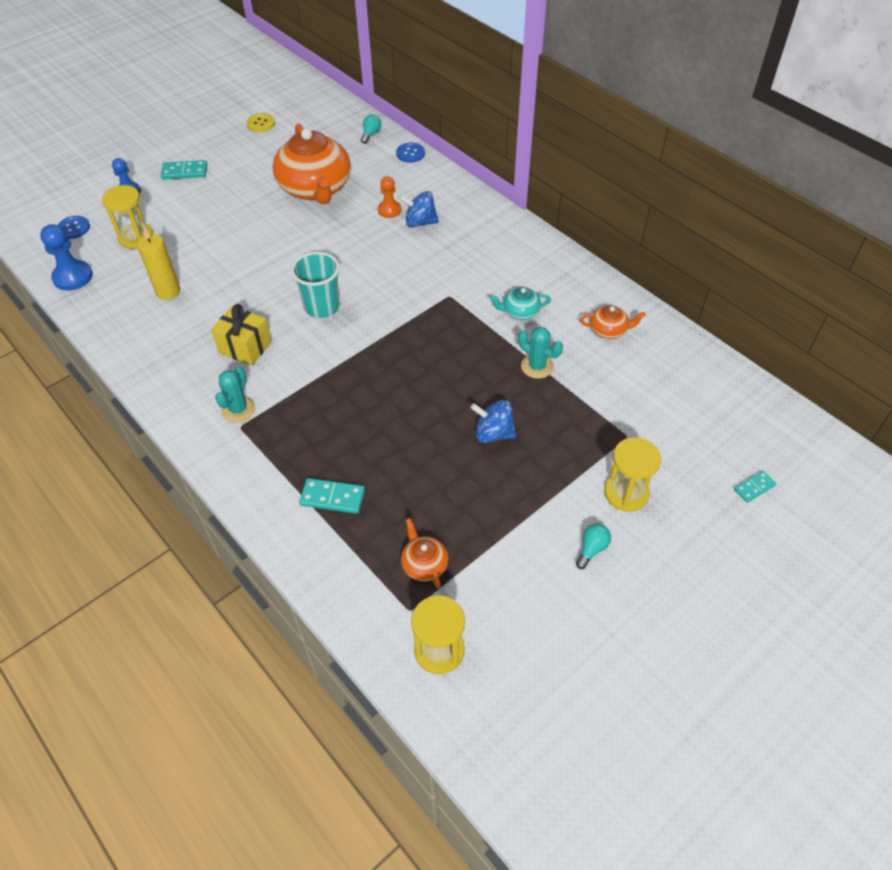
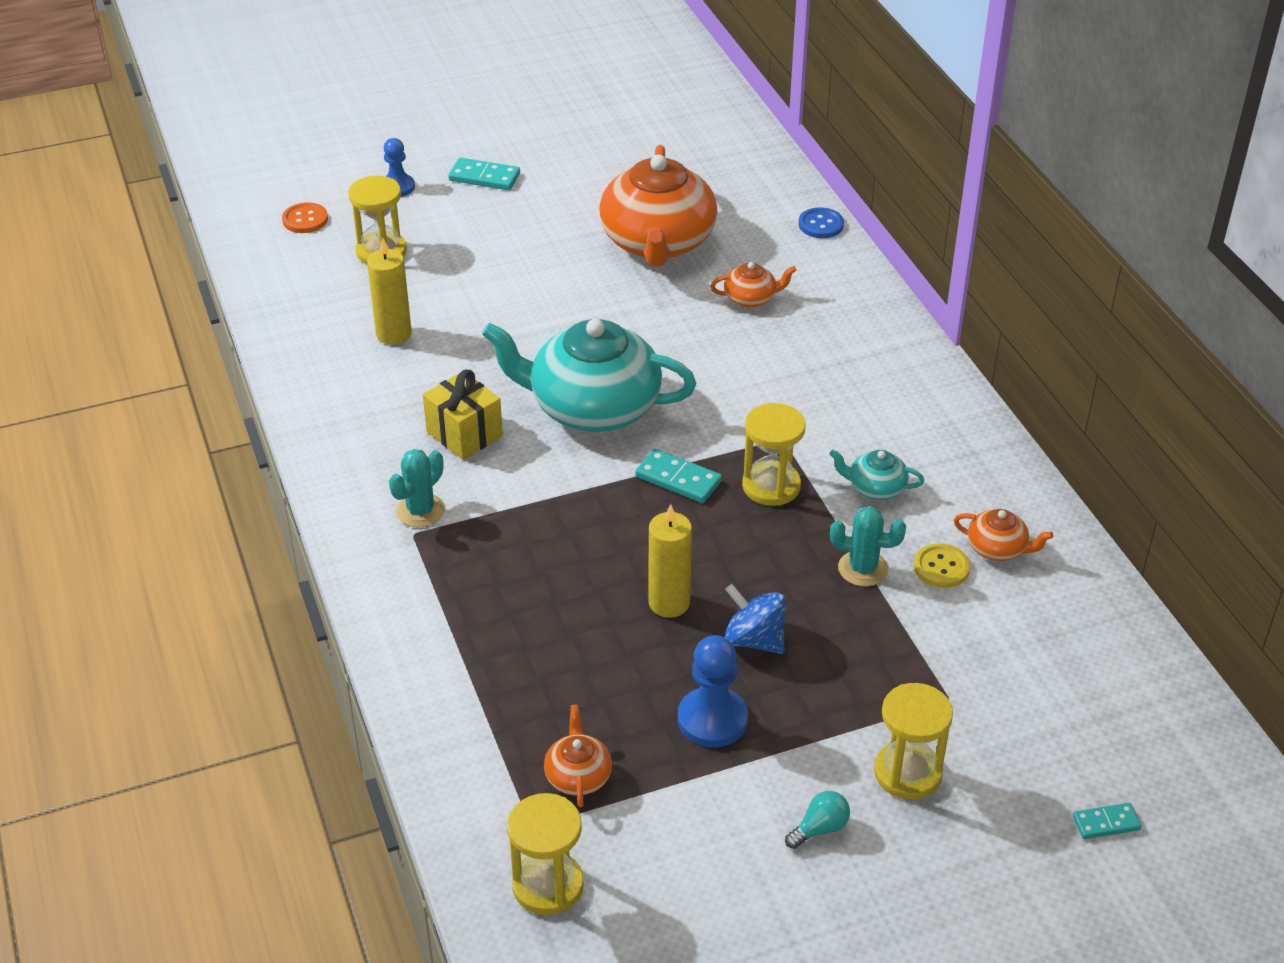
camera: 20 degrees right, 10 degrees down
blue pawn [40,224,93,291] -> blue pawn moved to [678,635,748,748]
blue button [57,216,90,239] -> orange button [282,202,328,233]
yellow button [247,113,275,132] -> yellow button moved to [914,543,970,588]
turquoise cup [291,252,340,318] -> turquoise teapot [482,319,696,432]
turquoise domino [299,478,365,514] -> turquoise domino moved to [635,449,722,503]
turquoise light bulb [361,114,381,144] -> none
orange pawn [378,176,401,218] -> orange teapot [710,262,797,308]
blue spinning top [399,191,439,227] -> none
turquoise cactus [518,327,563,379] -> turquoise cactus turned 45 degrees counterclockwise [830,506,906,587]
none -> yellow candle [648,504,692,618]
none -> yellow hourglass [742,403,806,506]

